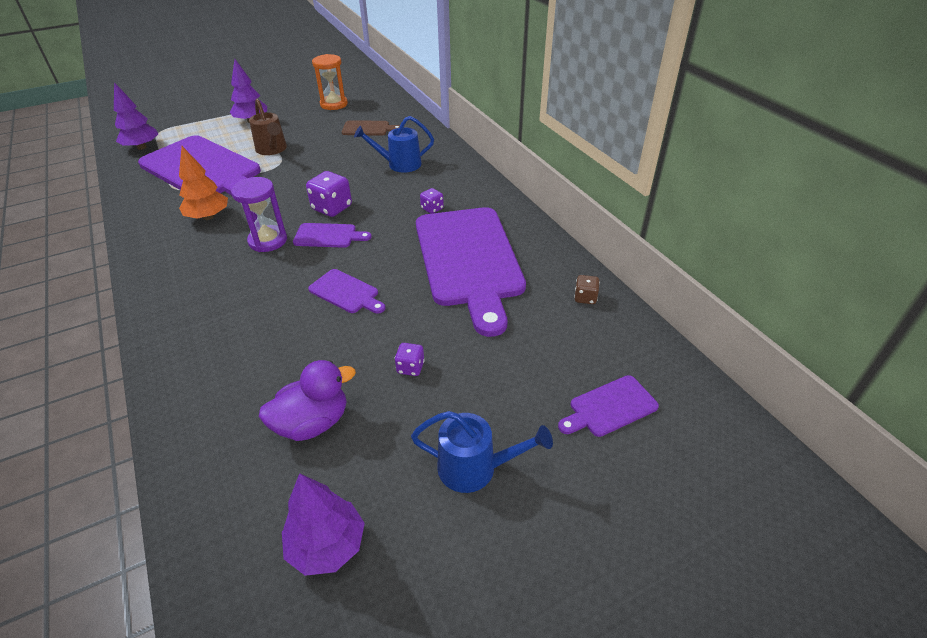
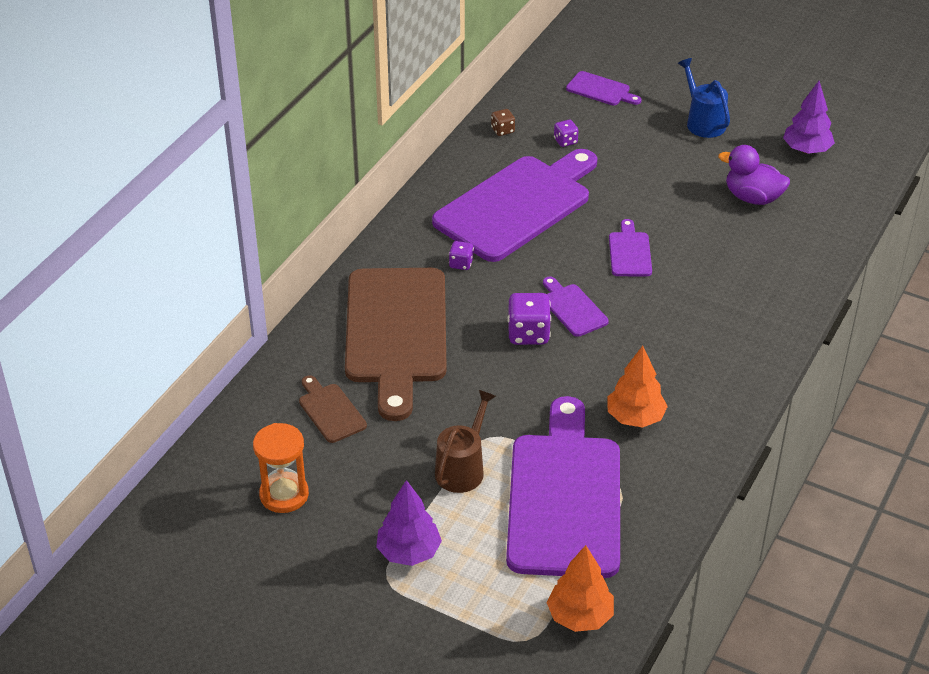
camera: 125 degrees left, 0 degrees up
purple tree [114,82,158,150] -> orange tree [547,545,614,632]
purple hourglass [231,177,287,252] -> none
blue watering can [354,116,434,173] -> brown cutting board [345,268,447,421]
purple dice [395,343,425,376] -> purple dice moved to [554,120,579,147]

